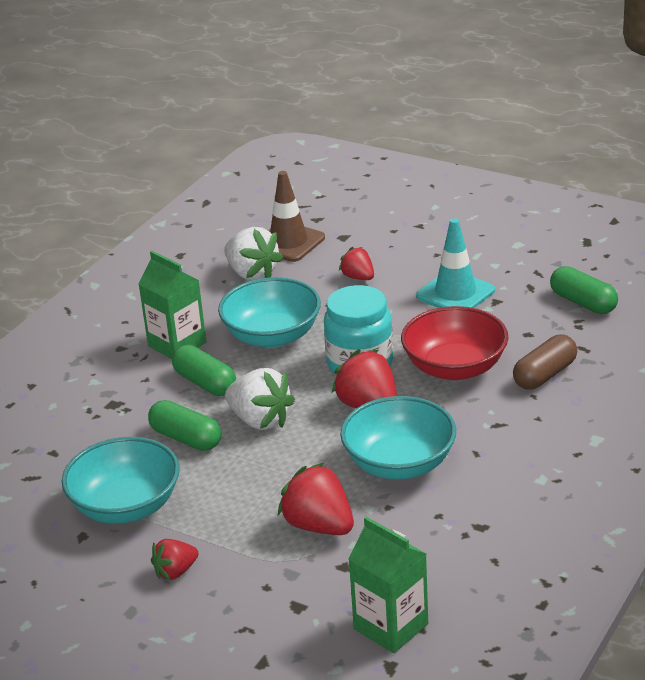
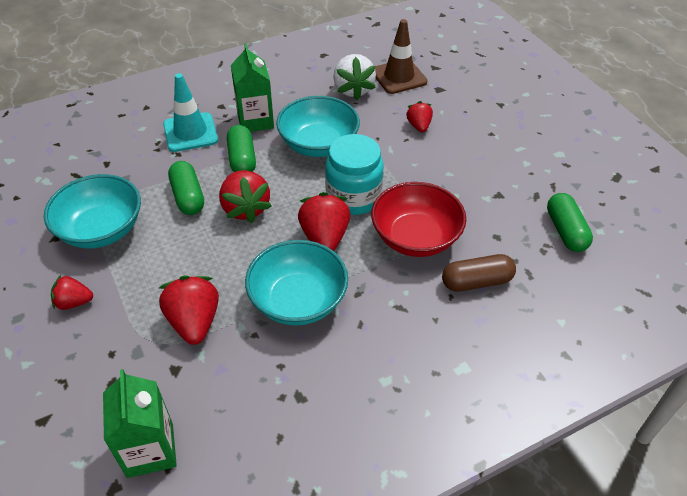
camera: 30 degrees right, 15 degrees up
white strawberry [225,368,295,430] -> red strawberry [219,170,272,223]
turquoise traffic cone [416,218,495,308] -> turquoise traffic cone moved to [163,73,218,152]

